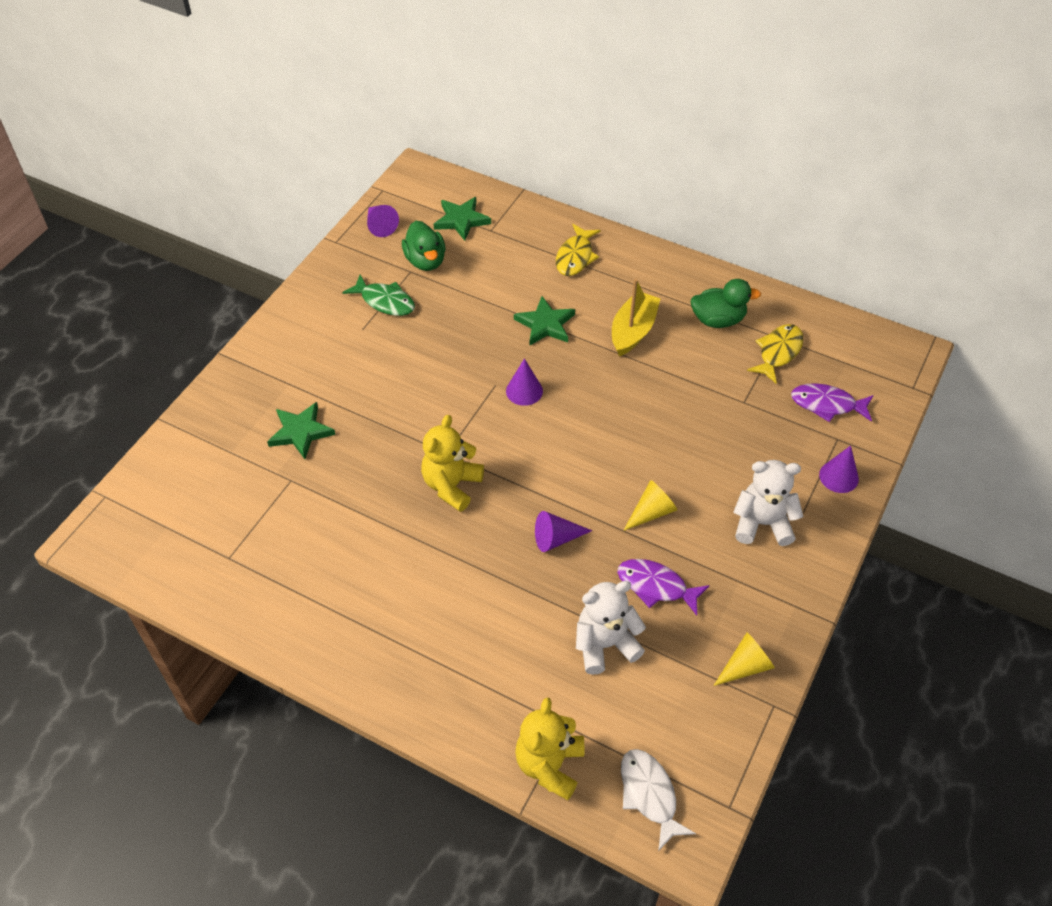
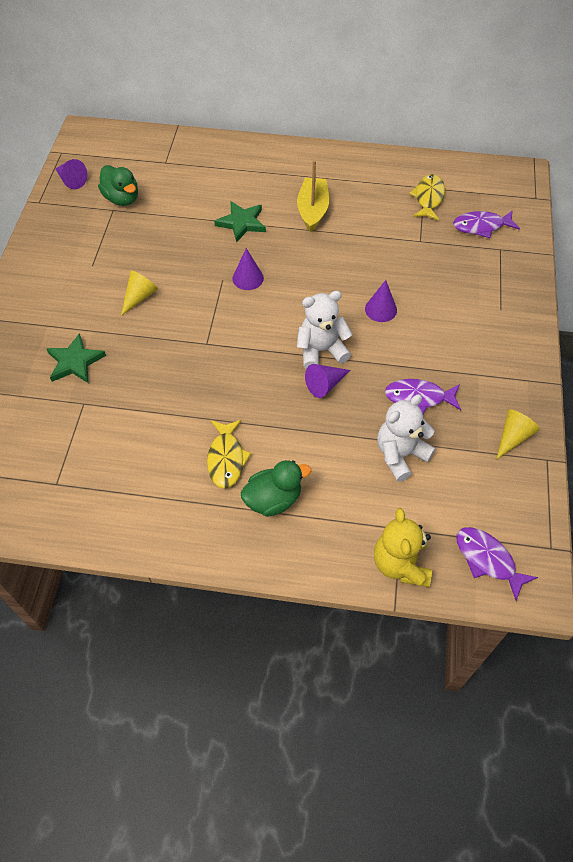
camera: 20 degrees left, 5 degrees up
green fish [342,275,415,316] -> none
yellow teddy bear [421,415,484,512] -> none
green star [434,197,491,241] -> none
yellow fish [556,224,600,276] -> yellow fish moved to [207,420,252,489]
white fish [621,749,696,851] -> purple fish [456,527,538,601]
yellow cone [623,480,677,531] -> yellow cone moved to [121,271,158,316]
green duck [691,279,761,328] -> green duck moved to [241,460,311,517]
white teddy bear [733,460,803,546] -> white teddy bear moved to [297,291,353,369]
purple cone [819,445,859,493] -> purple cone moved to [365,280,397,322]

